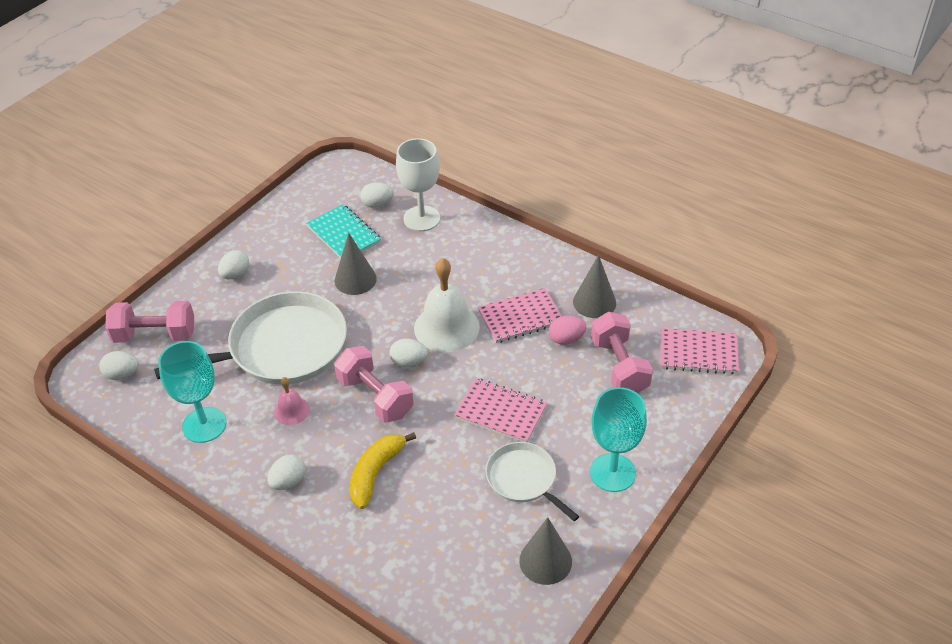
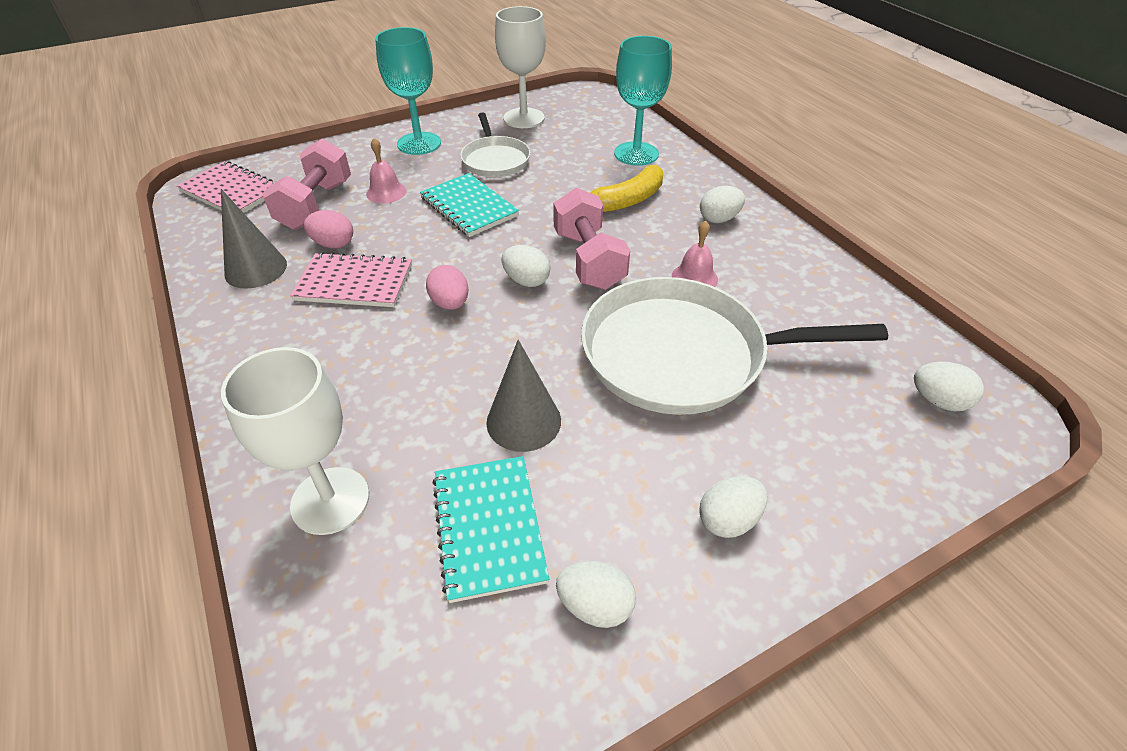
camera: 155 degrees left, 0 degrees up
pink dumbbell [105,301,194,343] -> none
turquoise goblet [158,341,227,443] -> turquoise goblet moved to [614,36,672,166]
white egg [360,182,394,208] -> white egg moved to [556,561,636,628]
white bell [414,258,480,352] -> pink egg [426,265,468,310]
pink notebook [454,378,547,442] -> turquoise notebook [420,173,519,237]
grey cone [519,517,572,585] -> white goblet [495,6,546,128]
none -> pink bell [366,138,406,204]

